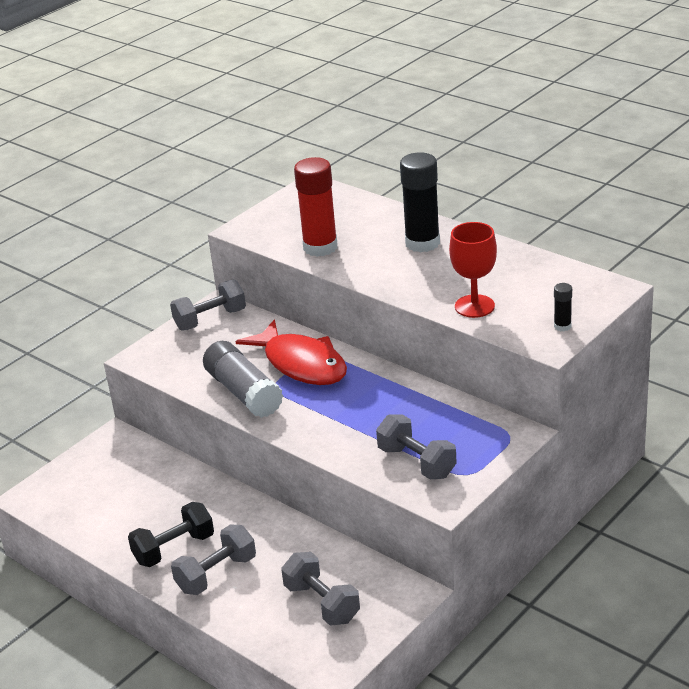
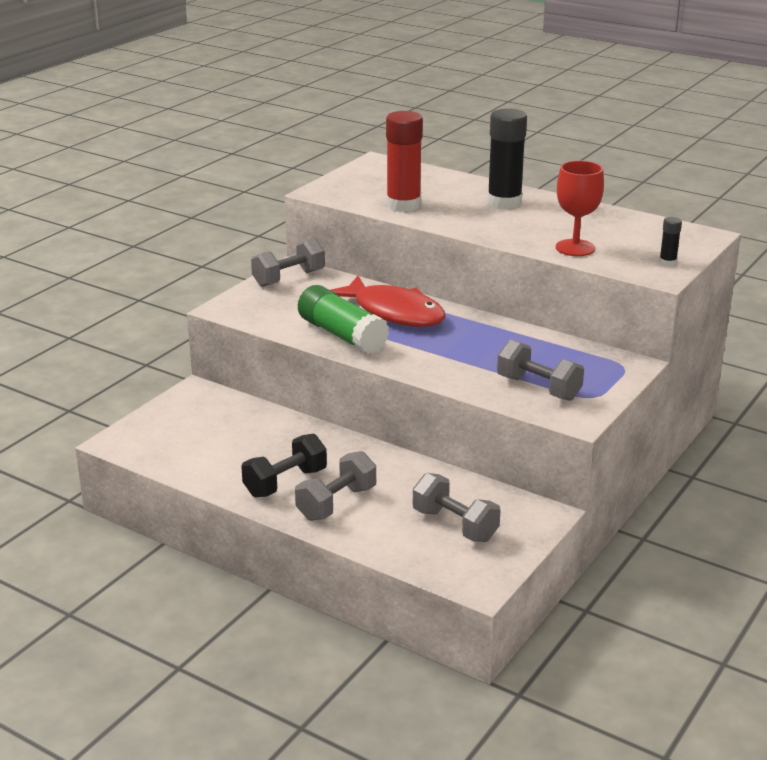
camera: 10 degrees left, 5 degrees down
grey glue stick [203,341,283,418] -> green glue stick [298,285,389,354]

